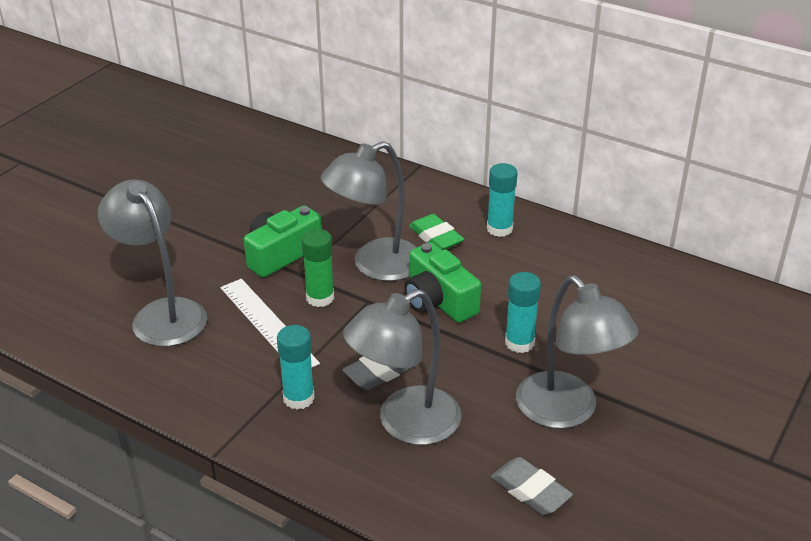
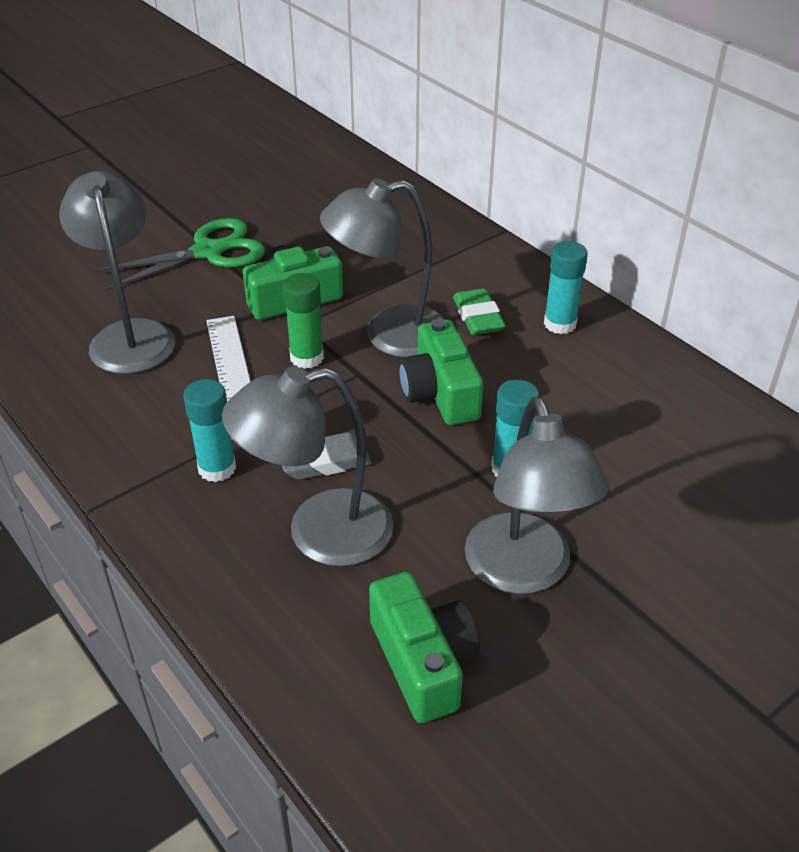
camera: 20 degrees right, 5 degrees up
grey eraser [491,457,573,515] -> green camera [369,572,480,723]
none -> green scissors [93,218,265,291]

